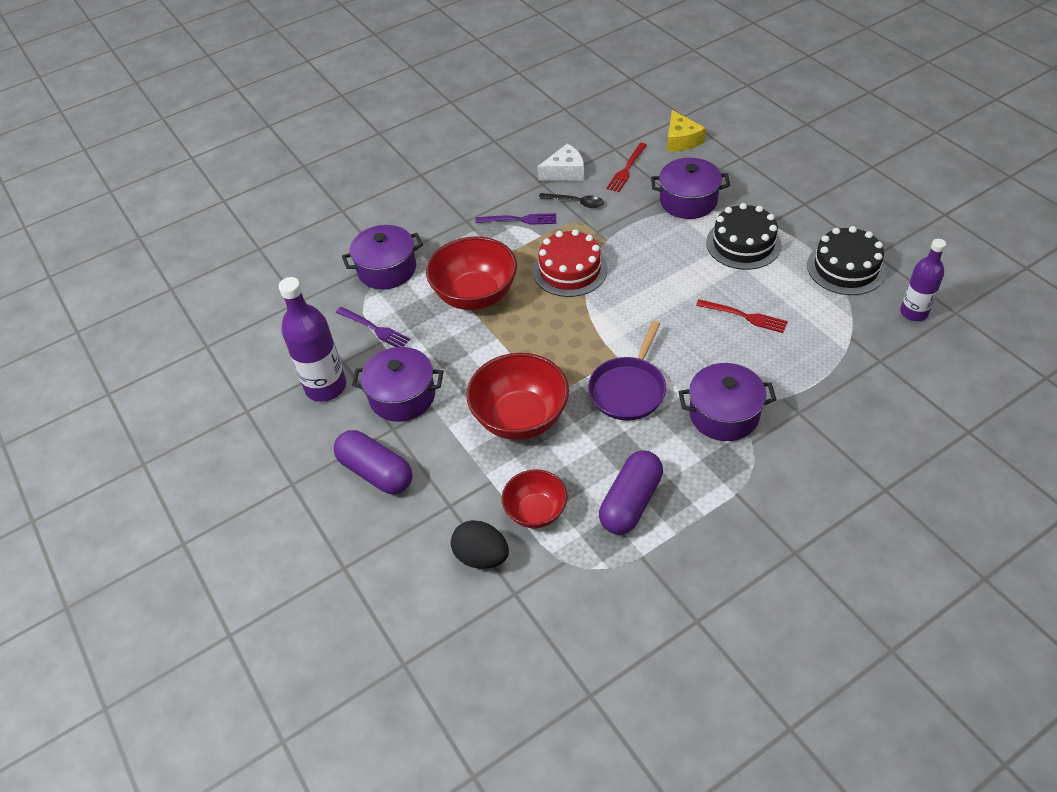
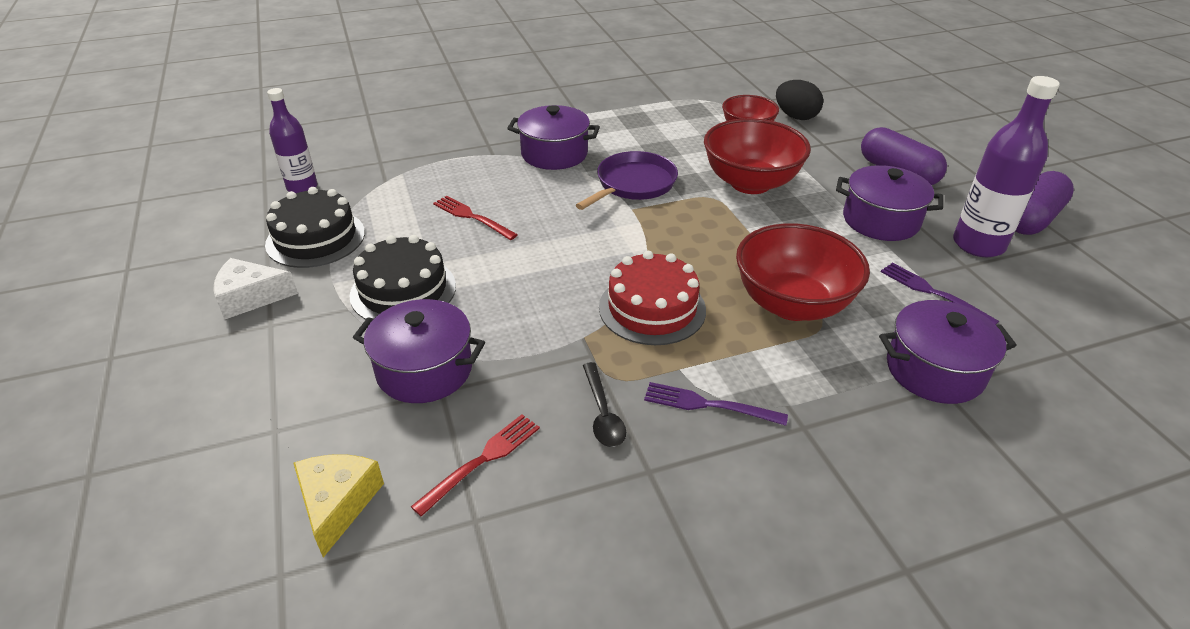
camera: 170 degrees left, 10 degrees down
white cheese [537,144,584,181] -> white cheese moved to [213,258,298,319]
black spoon [539,193,604,208] -> black spoon turned 135 degrees counterclockwise [583,362,626,447]
purple capsule [599,451,663,535] -> purple capsule moved to [1015,171,1074,235]

